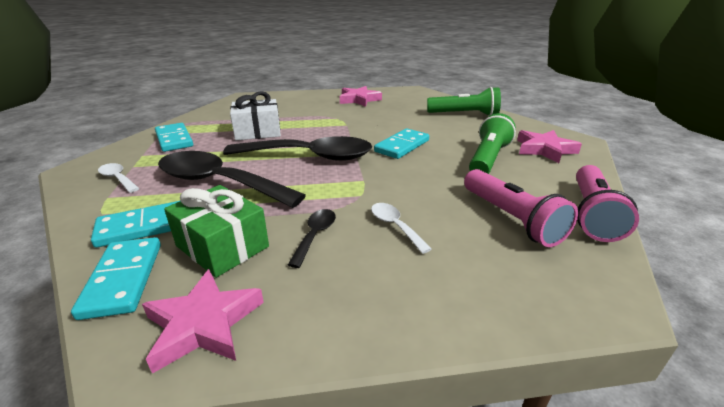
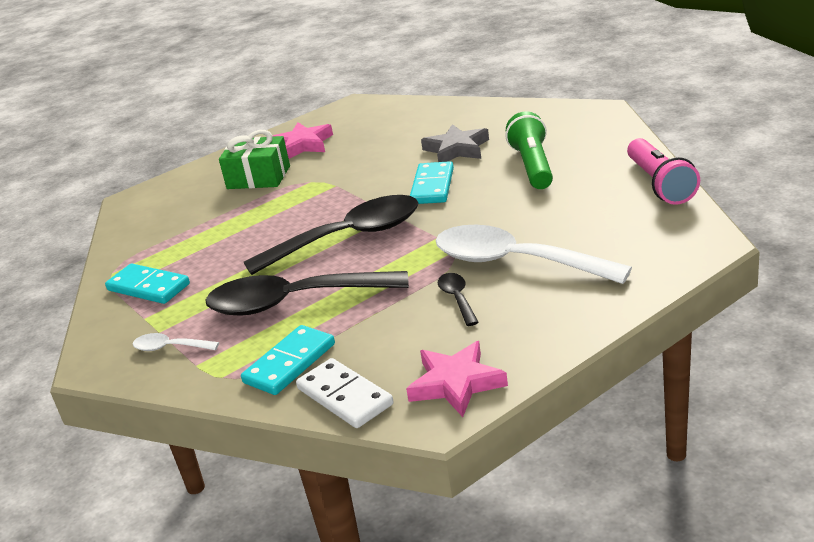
camera: 25 degrees left, 0 degrees up
turquoise domino [71,237,161,320] -> white domino [296,358,394,428]
green gift [164,185,269,278] -> green gift moved to [219,130,290,189]
white gift [230,91,281,140] -> none
white spoon [371,203,432,254] -> white spoon [435,225,632,284], size x2.34
green flashlight [427,87,501,116] -> none
pink flashlight [464,169,578,247] -> none
pink star [517,130,582,163] -> none
none -> grey star [421,124,489,162]

